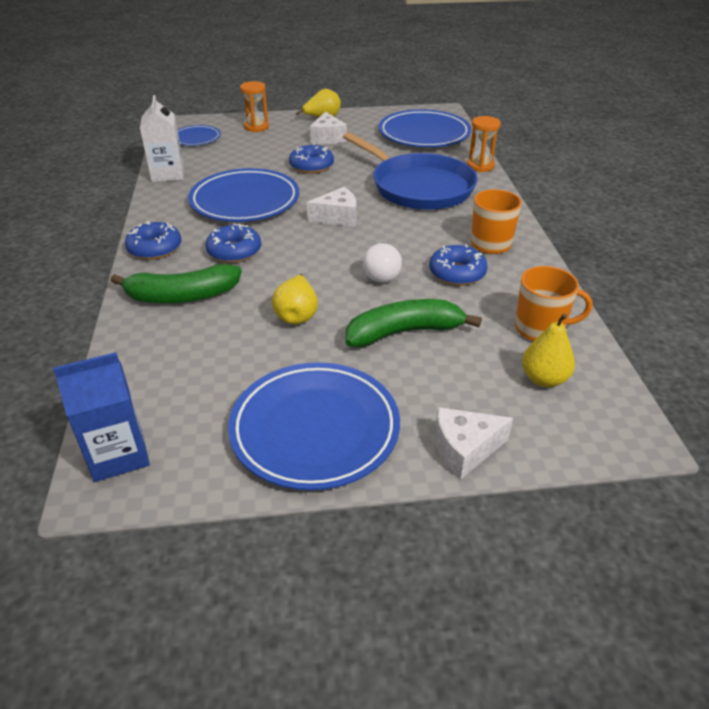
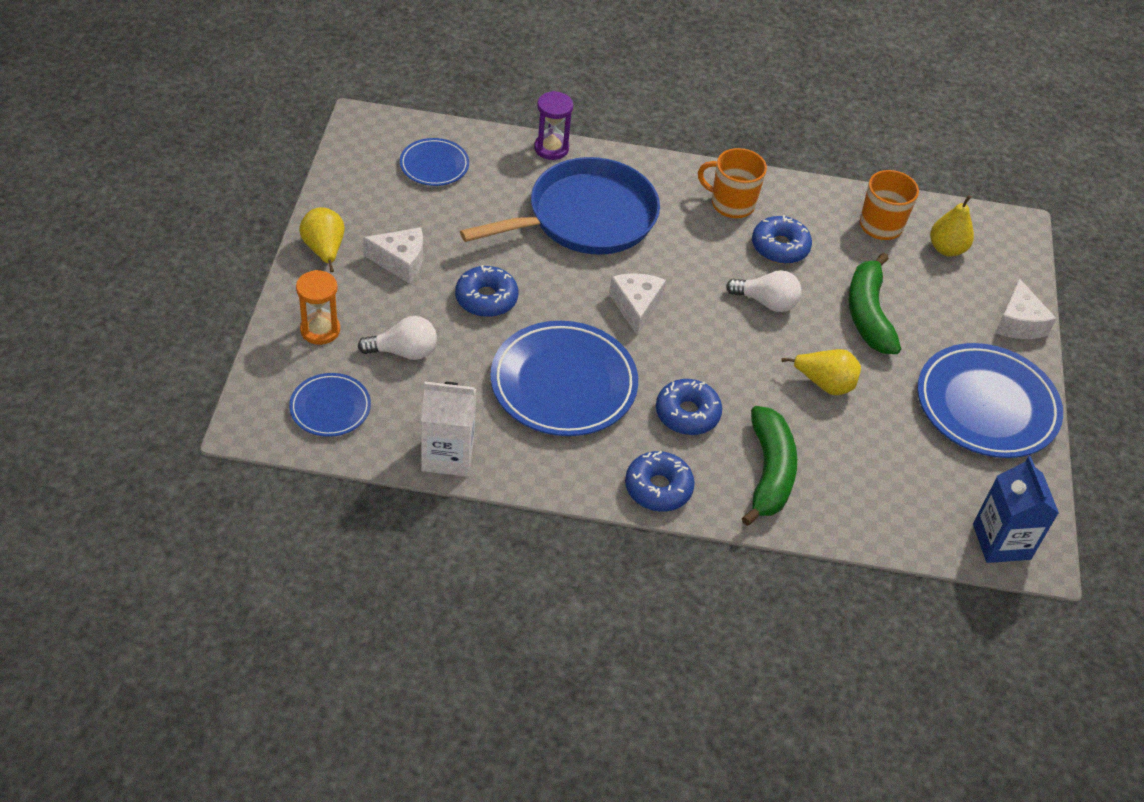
camera: 80 degrees left, 10 degrees up
blue plate [379,109,471,147] -> blue plate [400,138,469,186], size x0.53
orange hourglass [467,116,501,172] -> purple hourglass [534,91,573,160]
none -> white light bulb [358,316,437,360]

